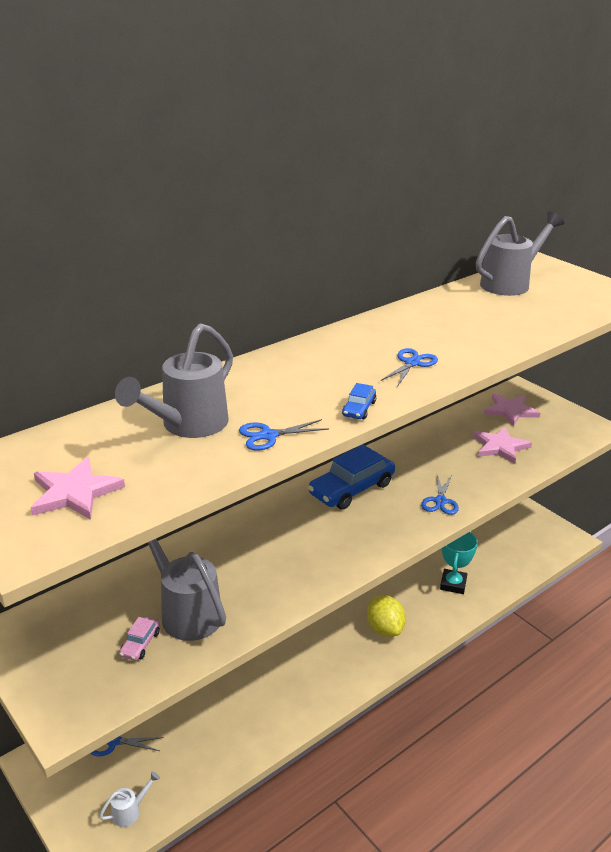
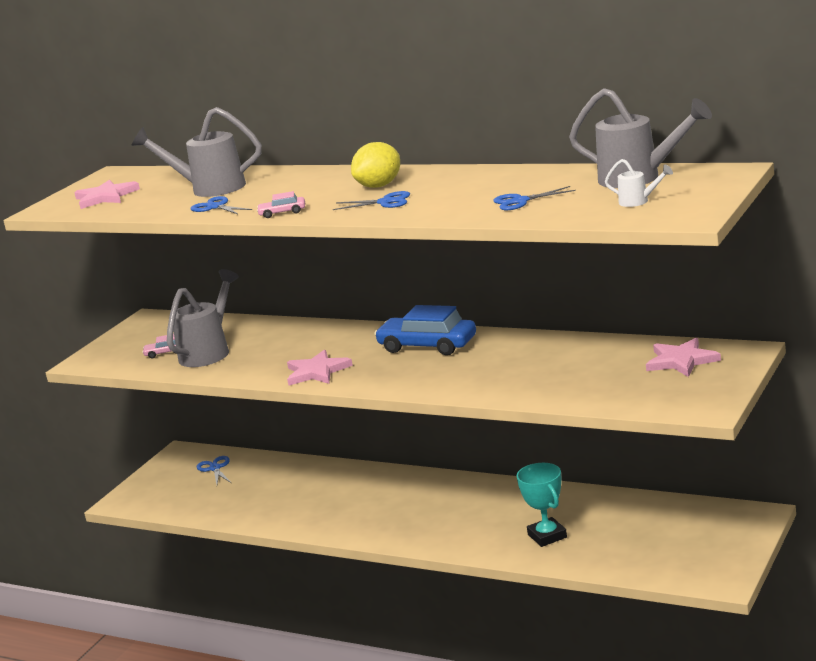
camera: 70 degrees right, 10 degrees down
white watering can [99,771,160,827] -> white watering can moved to [605,159,673,207]
blue car [342,383,376,419] -> pink car [257,191,305,218]
yellow lemon [367,595,406,637] -> yellow lemon moved to [351,142,400,188]
blue scissors [421,475,459,515] -> blue scissors moved to [493,186,576,210]
turquoise trophy [440,532,478,594] -> turquoise trophy turned 75 degrees clockwise [517,463,567,547]
pink star [473,427,532,464] -> pink star moved to [287,350,353,385]

